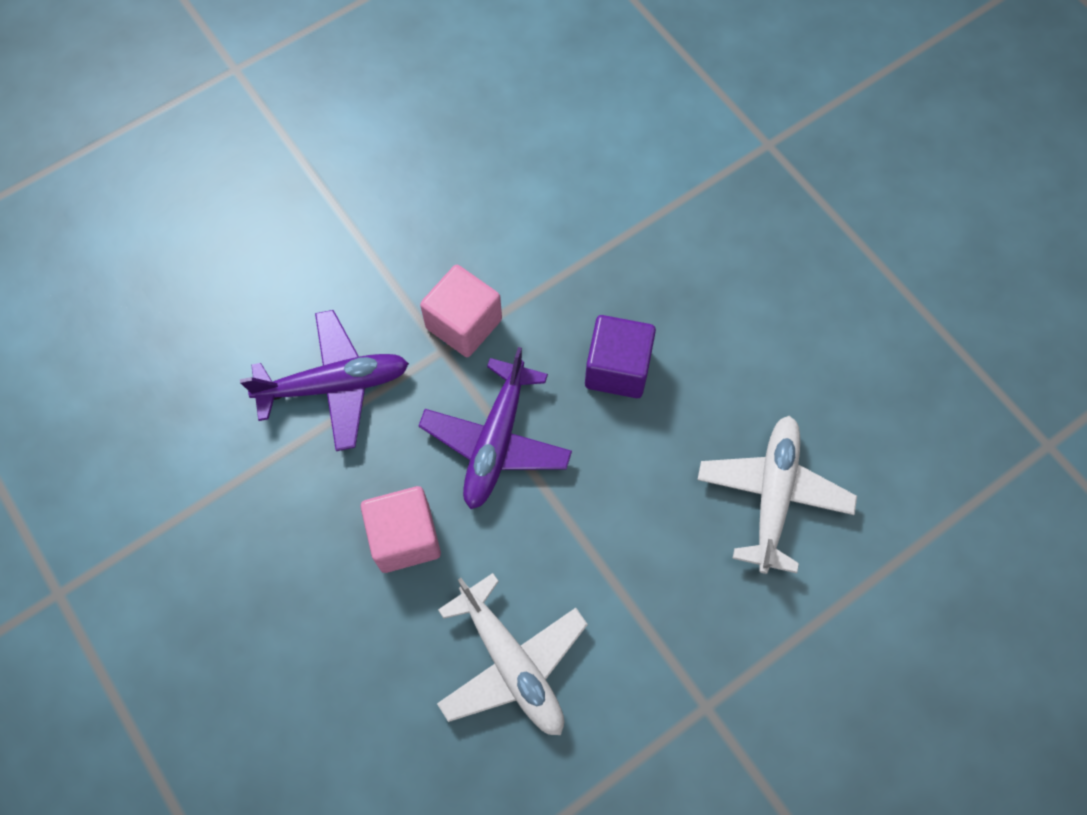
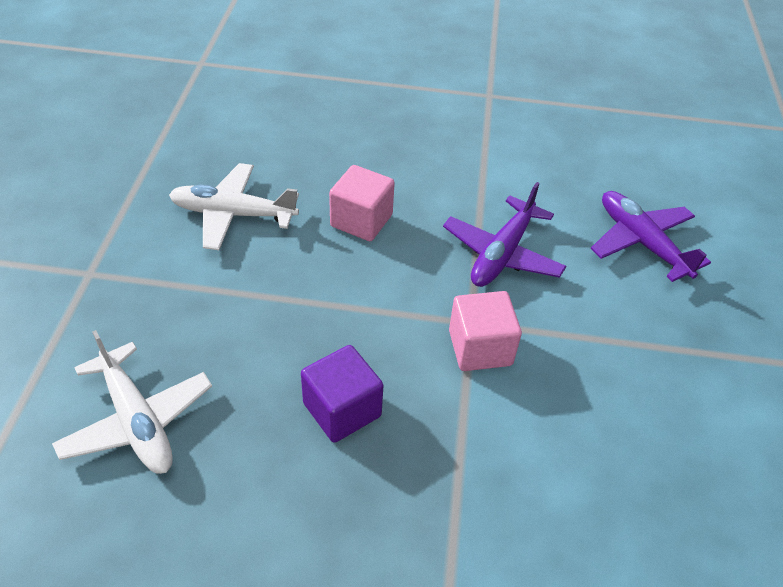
camera: 130 degrees right, 20 degrees down
purple plane [419,347,572,509] -> purple plane moved to [591,191,711,282]

